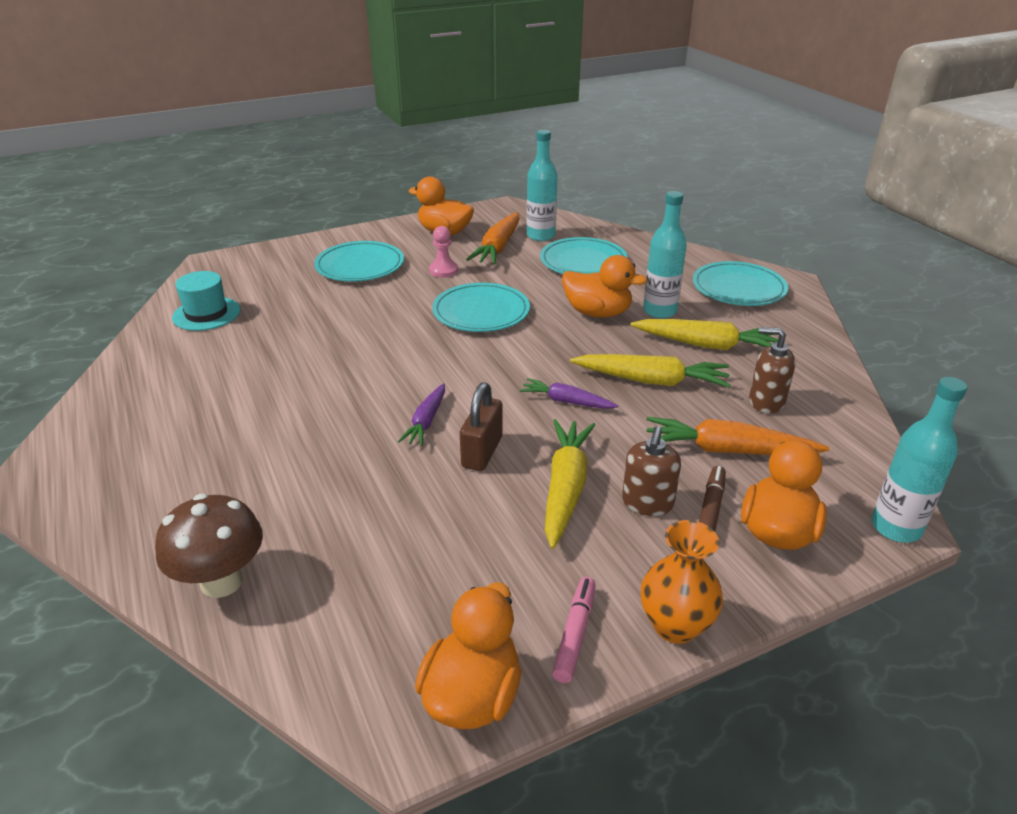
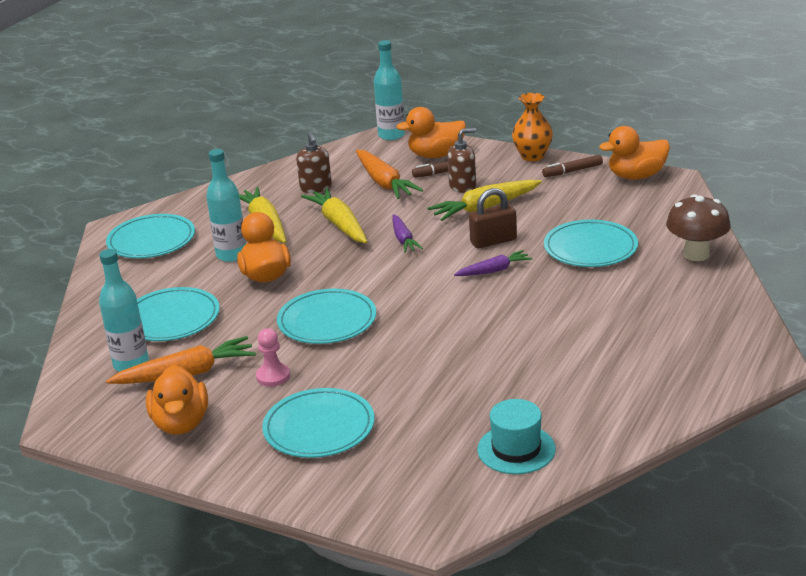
camera: 125 degrees left, 5 degrees down
pink marker [552,577,596,683] -> brown marker [542,155,603,177]
none -> turquoise plate [544,220,638,267]

